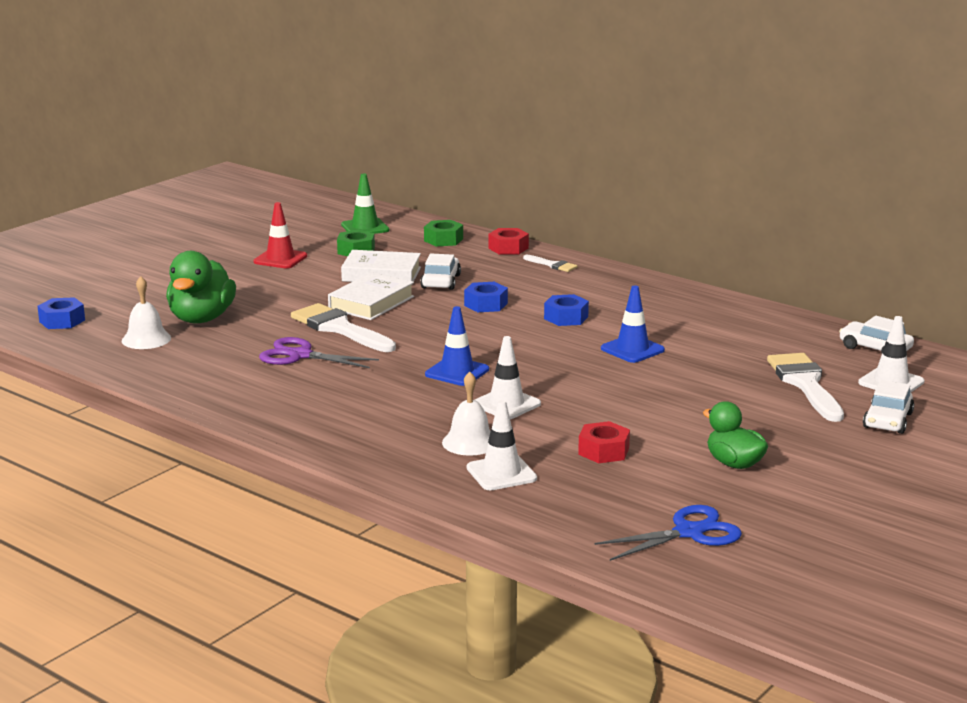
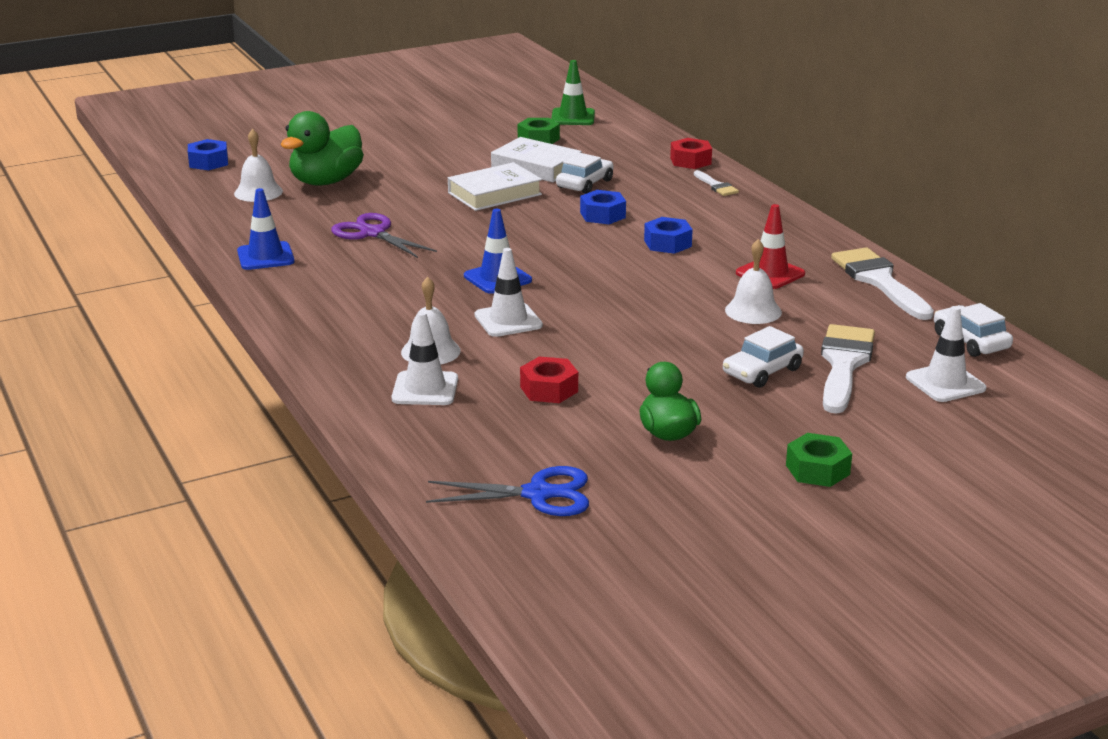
camera: 25 degrees right, 5 degrees up
red traffic cone [253,202,307,268] -> red traffic cone moved to [736,204,805,289]
white brush [291,303,396,352] -> white brush moved to [831,248,934,320]
green nut [424,220,463,246] -> green nut moved to [786,433,852,487]
blue traffic cone [601,286,665,363] -> blue traffic cone moved to [237,188,295,270]
white car [863,380,914,434] -> white car moved to [723,326,804,388]
none -> white bell [725,239,782,324]

